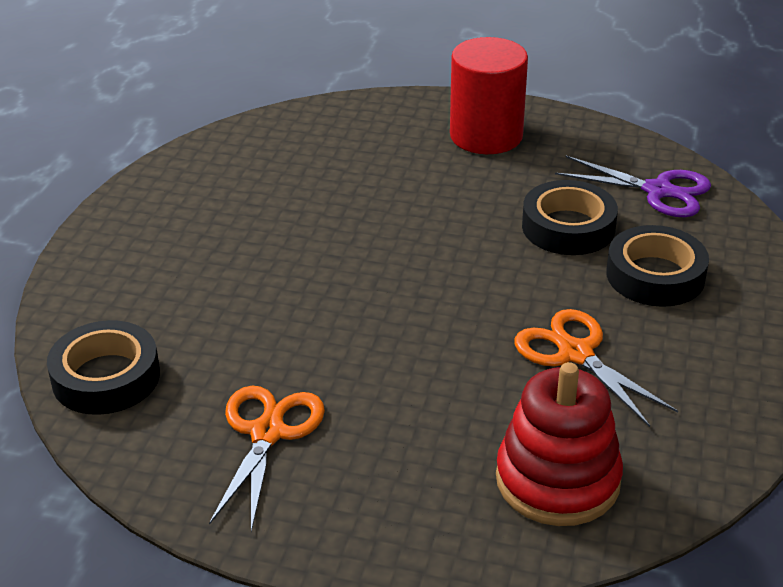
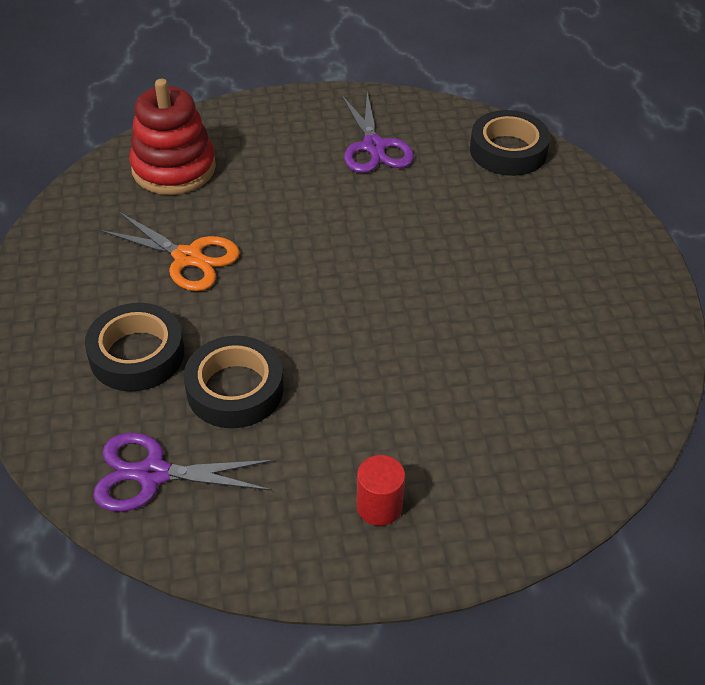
camera: 155 degrees right, 10 degrees up
orange scissors [209,386,325,532] -> purple scissors [342,92,414,173]
red cylinder [450,37,528,154] -> red cylinder [356,455,405,526], size x0.50

